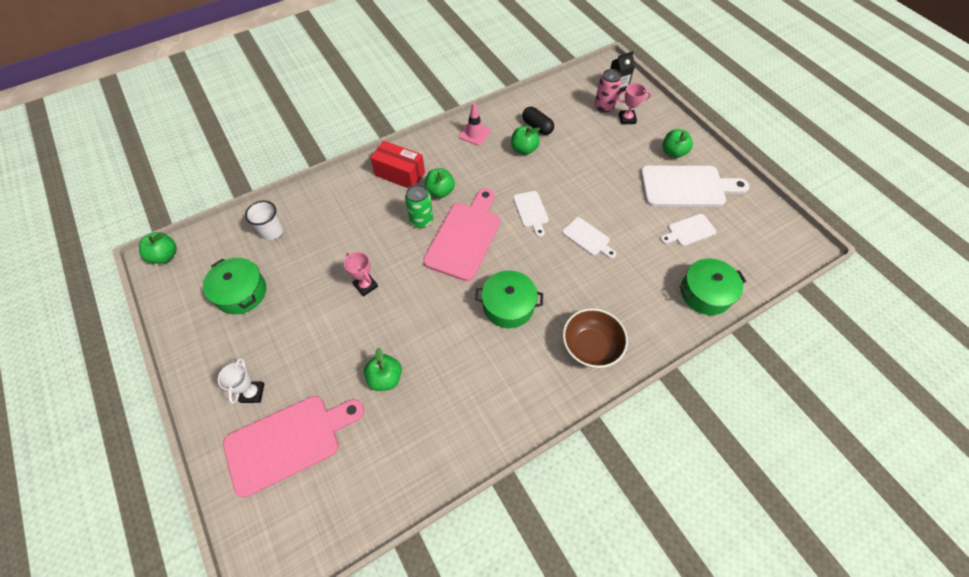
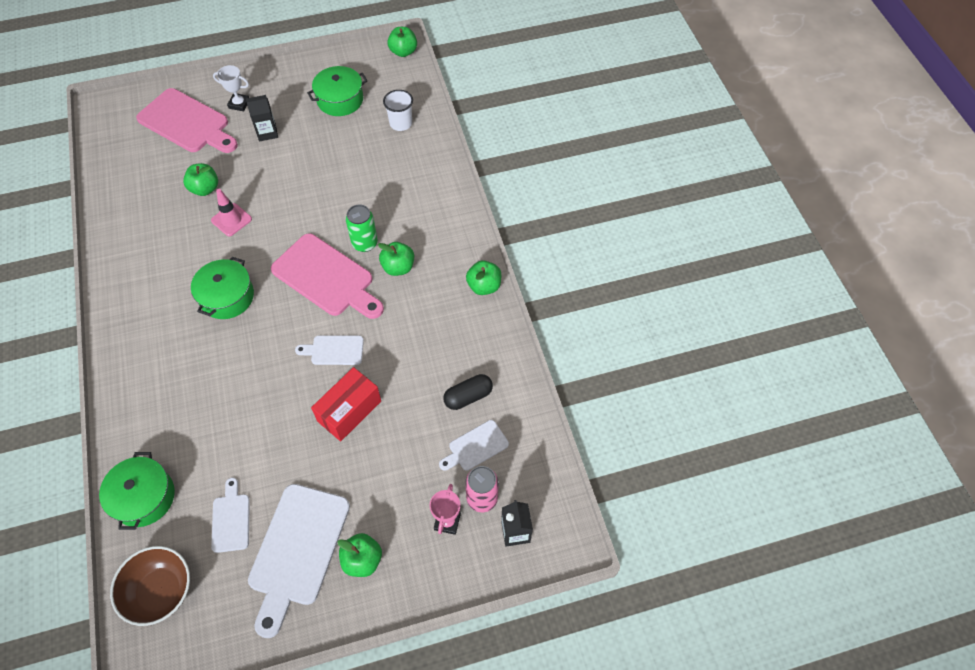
camera: 105 degrees right, 0 degrees up
pink cutting board [223,396,365,497] -> pink cutting board turned 45 degrees counterclockwise [136,88,238,153]
pink trophy [344,252,378,297] -> none
red box [370,141,425,188] -> red box moved to [311,367,381,441]
pink traffic cone [459,102,491,146] -> pink traffic cone moved to [211,189,252,236]
green apple [511,126,540,155] -> green apple moved to [466,260,501,295]
white cutting board [562,217,616,259] -> white cutting board moved to [439,420,509,471]
brown bowl [563,308,628,368] -> brown bowl moved to [110,546,190,626]
none -> black carton [246,95,278,141]

